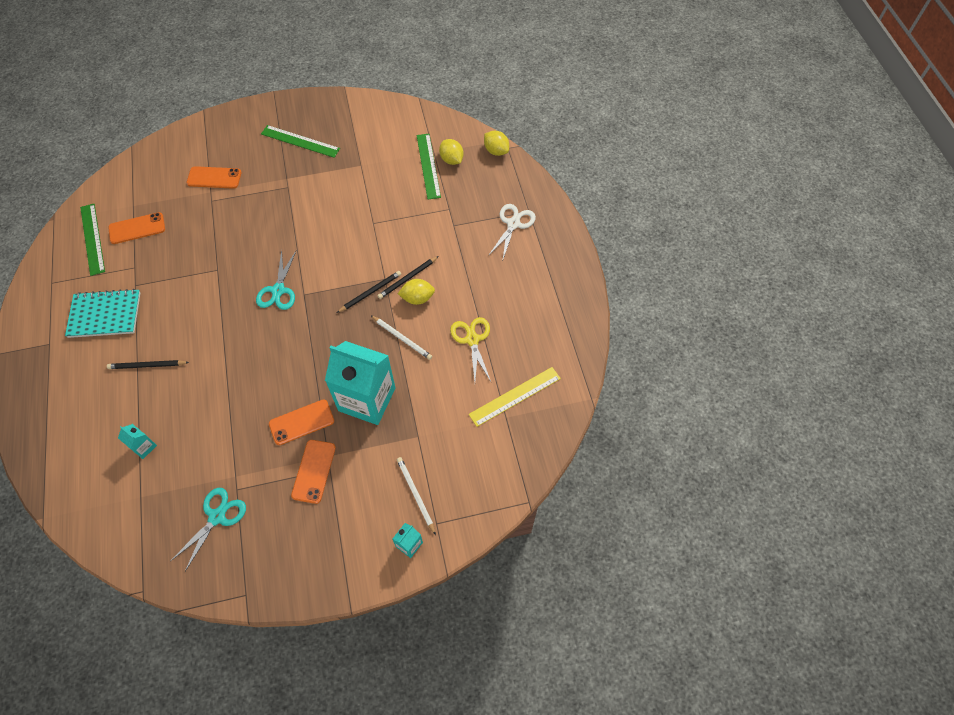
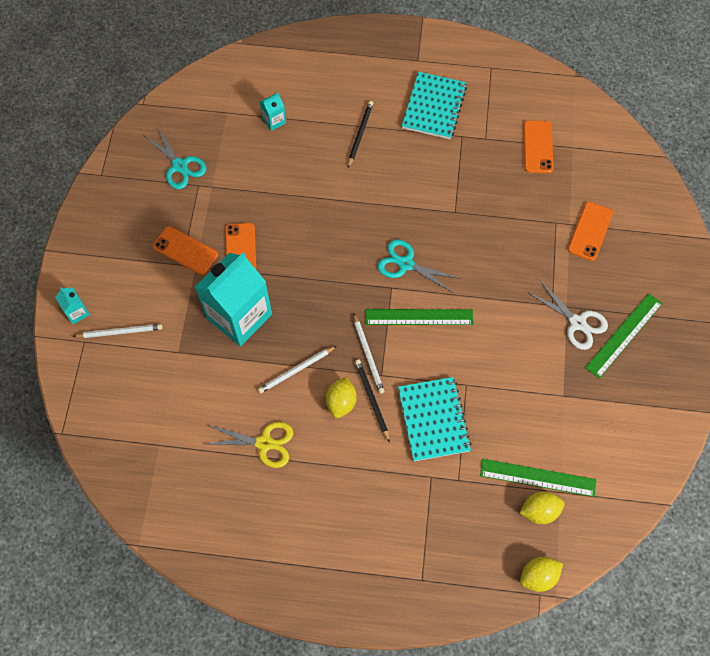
camera: 110 degrees right, 5 degrees up
green ruler [80,204,105,276] -> green ruler moved to [366,309,473,325]
black pencil [337,271,401,313] -> white pencil [353,313,385,394]
yellow ruler [468,367,561,427] -> none
white scissors [488,204,536,259] -> white scissors moved to [529,281,608,350]
none -> turquoise notebook [398,377,471,461]

